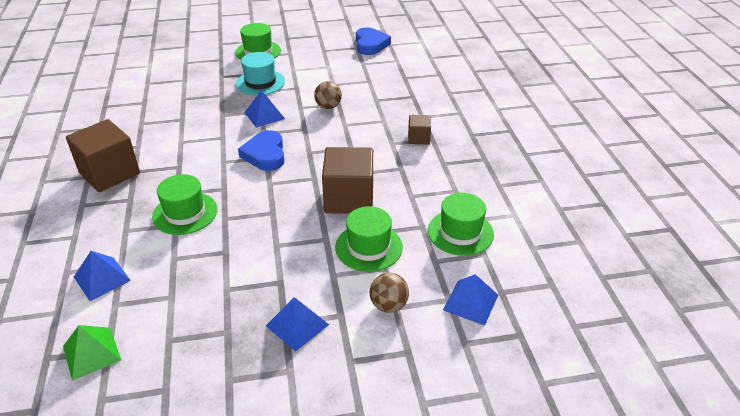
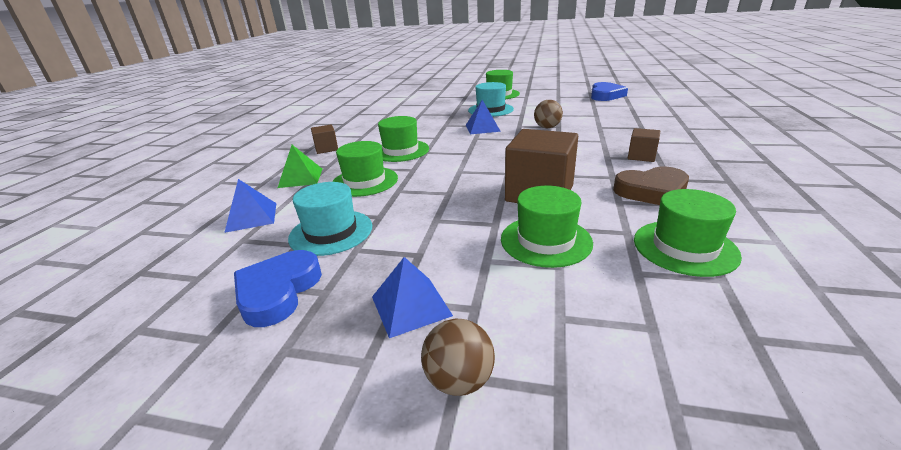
camera: 25 degrees right, 10 degrees down
green pyramid [63,325,121,381] -> green pyramid moved to [278,145,322,188]
brown cube [66,119,140,192] -> brown cube [311,125,338,154], size x0.51
blue heart [238,130,285,171] -> blue heart moved to [234,250,322,327]
brown ball [370,273,409,312] -> brown ball moved to [421,319,495,396]
blue pyramid [443,274,498,326] -> none
none -> turquoise hat [288,182,372,256]
none -> green hat [378,116,429,162]
none -> brown heart [613,167,689,205]

